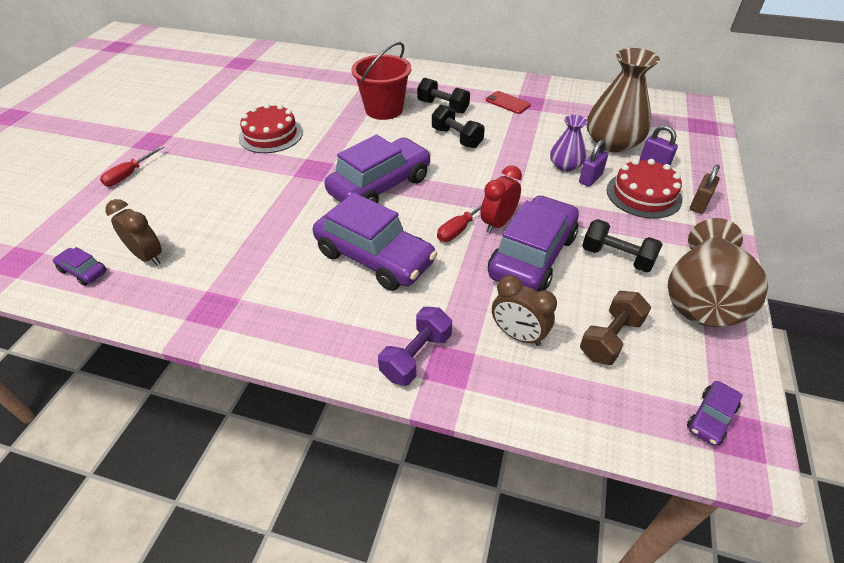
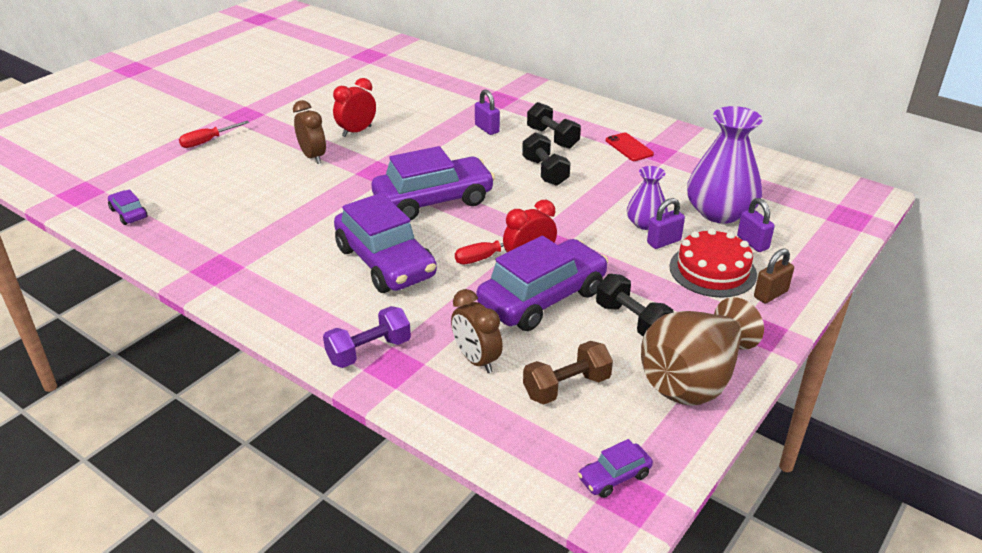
camera: 20 degrees right, 10 degrees down
brown clock [105,199,162,265] -> brown clock moved to [293,100,326,164]
red cake [239,104,303,153] -> red clock [333,78,376,137]
red bucket [351,42,411,120] -> purple padlock [475,90,500,135]
brown vase [587,48,660,153] -> purple vase [687,106,763,223]

